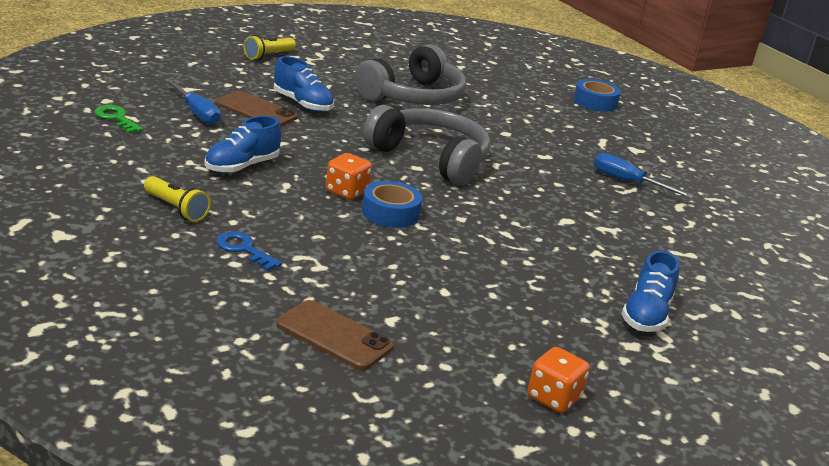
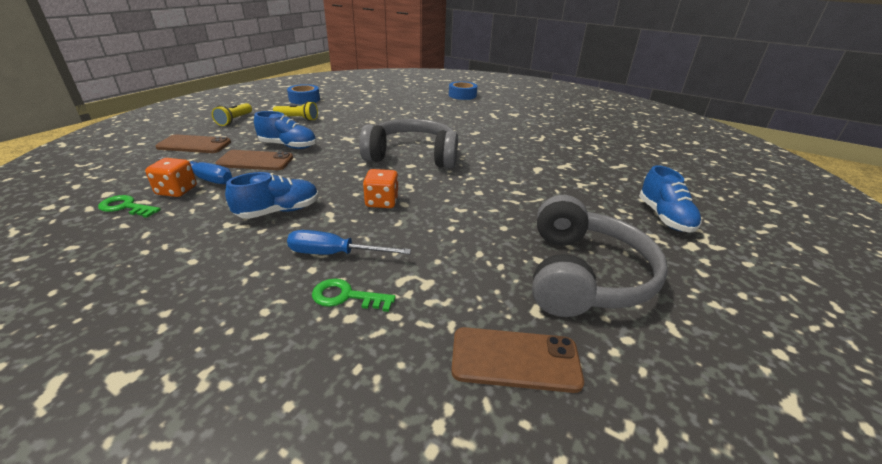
camera: 25 degrees left, 5 degrees up
yellow flashlight [144,176,211,222] -> yellow flashlight moved to [273,101,318,121]
blue shoe [204,116,281,174] -> blue shoe turned 135 degrees counterclockwise [225,172,319,219]
blue key [216,231,282,271] -> green key [312,278,396,312]
grey headphones [354,44,466,105] -> grey headphones moved to [532,195,668,317]
blue tape [362,181,422,228] -> blue tape moved to [287,84,320,104]
orange dice [527,347,590,413] -> orange dice moved to [145,158,197,197]
blue screwdriver [594,153,693,198] -> blue screwdriver moved to [287,230,411,255]
none -> brown phone [156,134,231,153]

